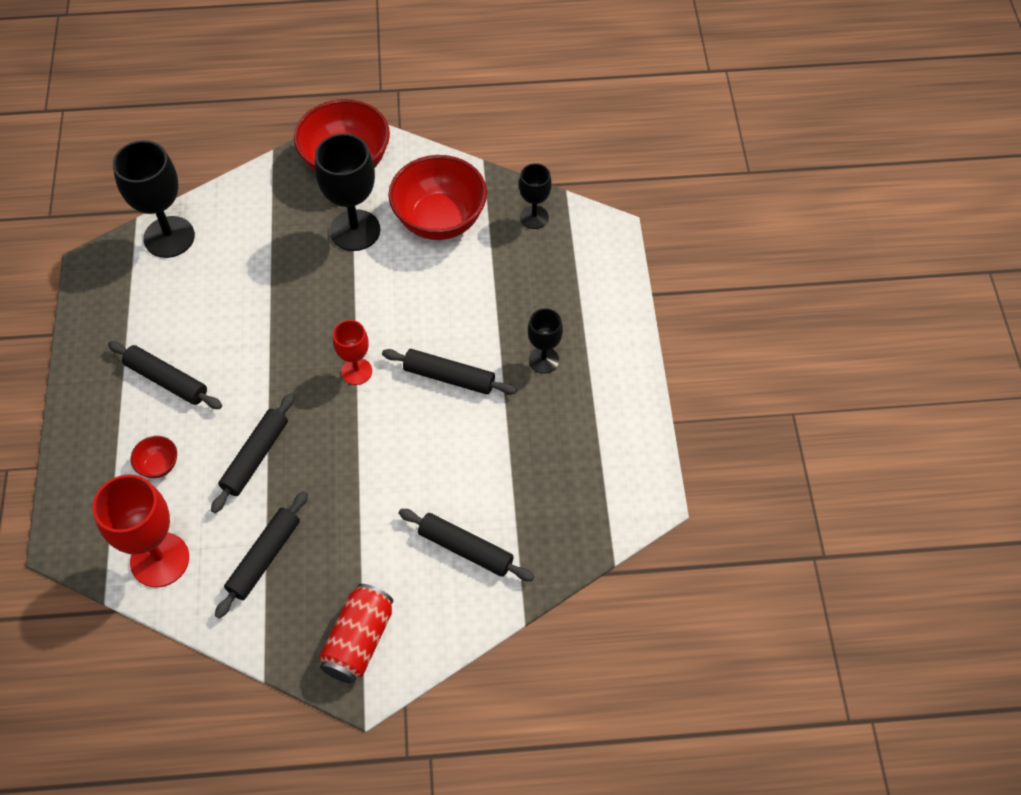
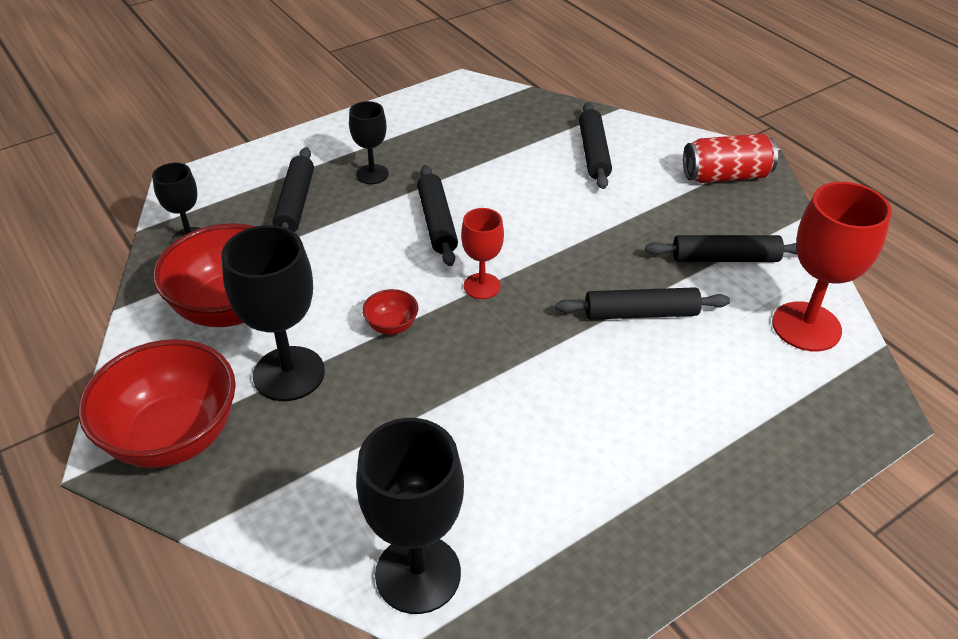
camera: 120 degrees left, 15 degrees down
black rolling pin [108,341,222,409] -> black rolling pin moved to [273,147,314,232]
red bowl [131,436,177,478] -> red bowl moved to [362,289,418,335]

